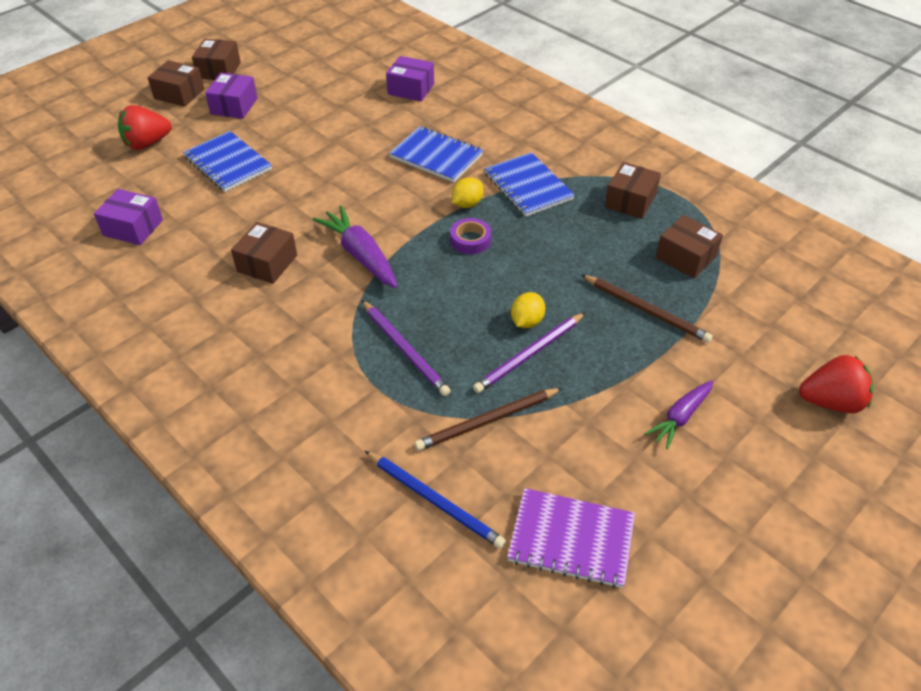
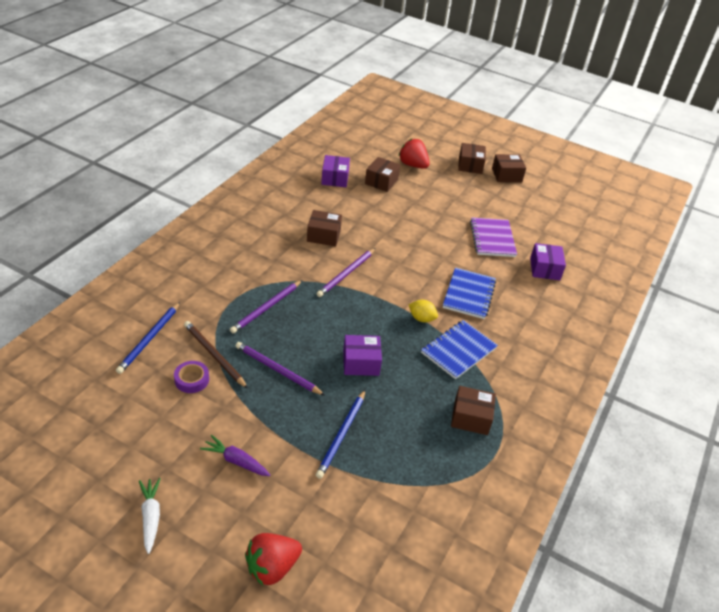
camera: 70 degrees right, 5 degrees down
blue notebook [183,131,272,192] -> none
purple box [205,73,258,119] -> purple box moved to [343,335,382,376]
purple carrot [312,206,398,288] -> purple pencil [317,248,376,297]
purple tape [450,218,491,254] -> purple tape moved to [174,361,209,393]
purple notebook [507,488,635,588] -> purple notebook moved to [470,217,517,257]
yellow lemon [511,292,545,328] -> none
brown pencil [581,274,713,343] -> blue pencil [316,390,365,479]
brown box [655,215,723,278] -> brown box moved to [365,157,400,192]
red strawberry [799,355,874,414] -> red strawberry turned 75 degrees clockwise [245,533,302,586]
none -> white carrot [139,478,161,554]

